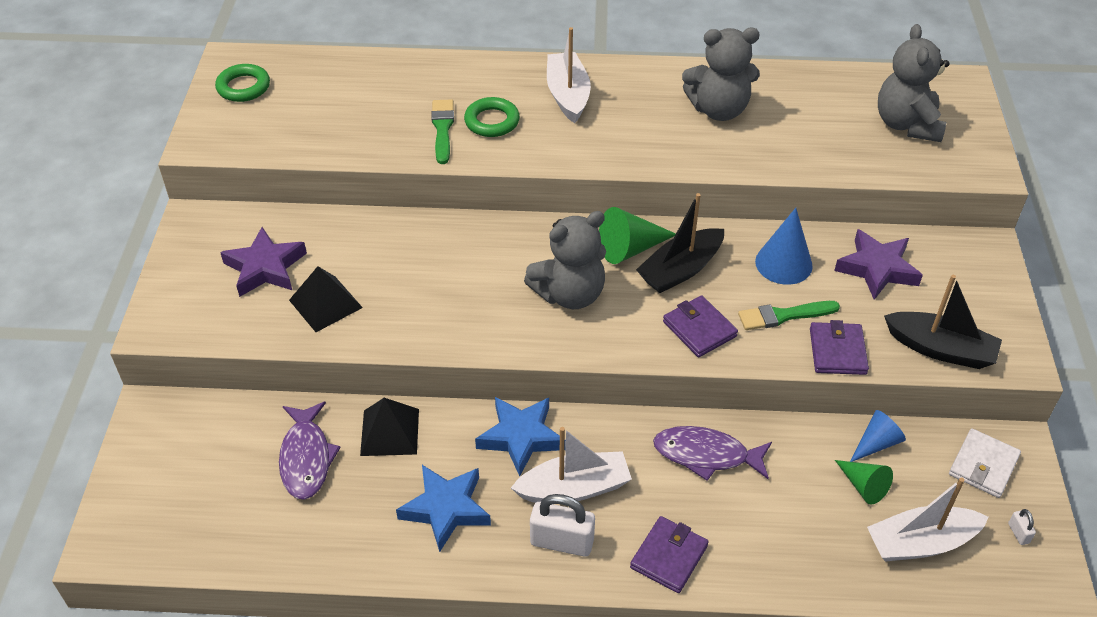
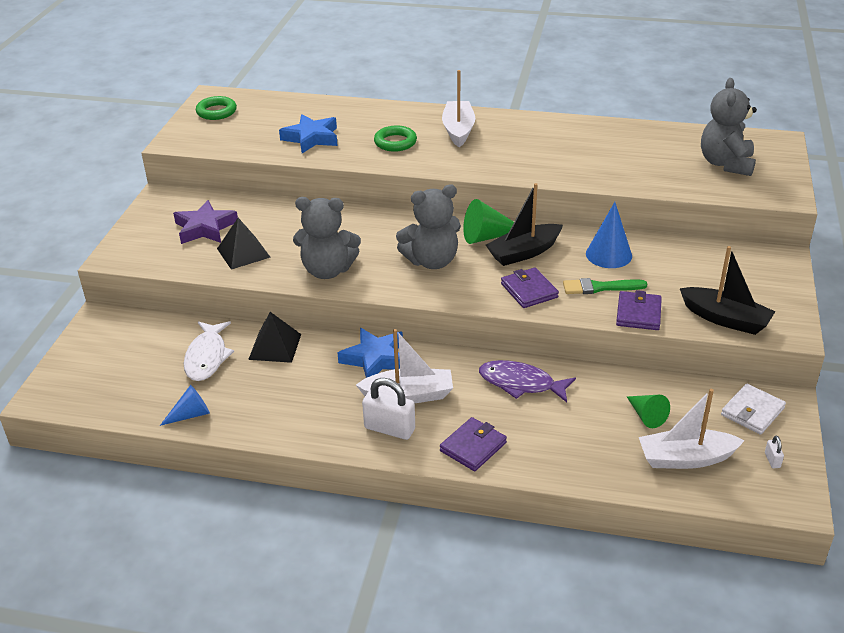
camera: 10 degrees right, 10 degrees down
purple fish [279,401,341,500] -> white fish [184,321,234,381]
blue star [396,465,491,552] -> blue star moved to [279,114,338,153]
green brush [431,99,454,164] -> none
grey teddy bear [682,28,760,121] -> grey teddy bear moved to [293,197,361,279]
purple star [834,229,923,300] -> none
blue cone [850,410,906,462] -> blue cone moved to [160,385,210,426]

